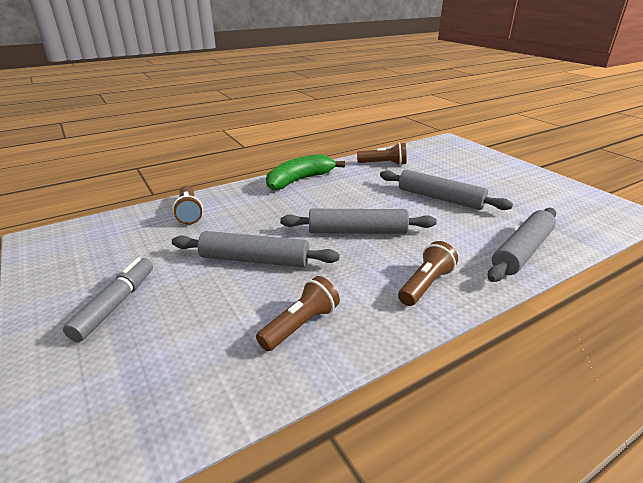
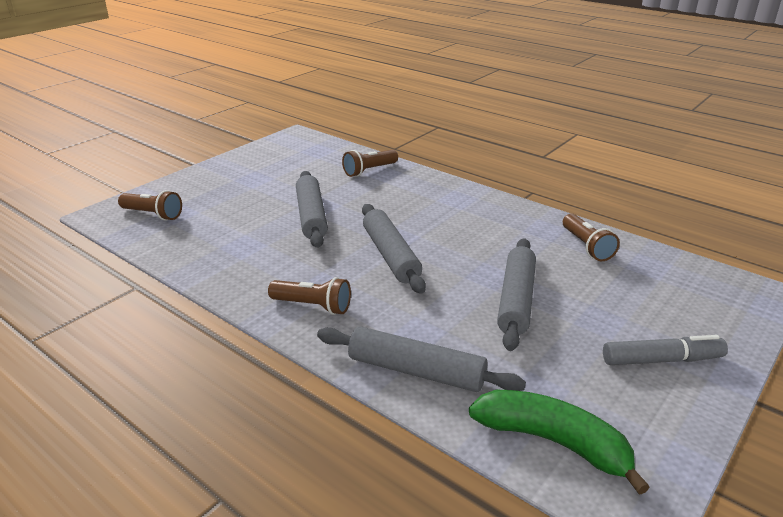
camera: 70 degrees right, 0 degrees up
grey marker [63,257,153,342] -> grey marker moved to [603,335,728,365]
brown flashlight [256,276,340,351] -> brown flashlight moved to [118,190,182,221]
green banana [266,154,345,190] -> green banana moved to [469,390,650,495]

